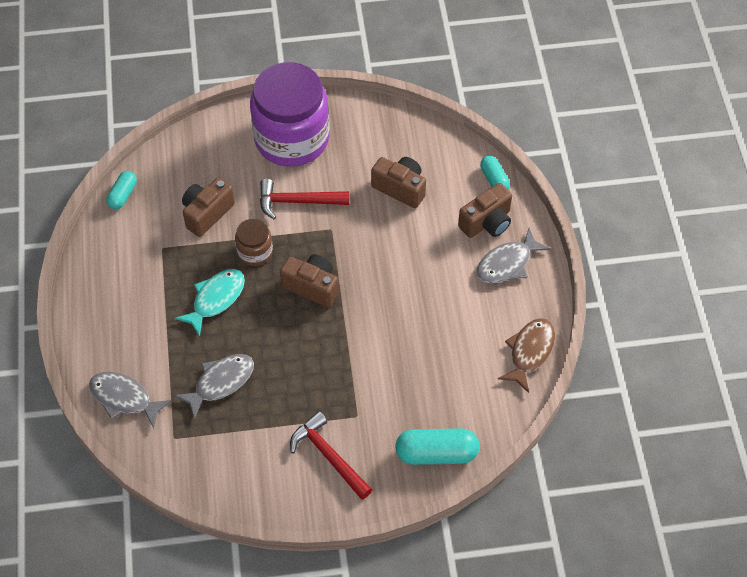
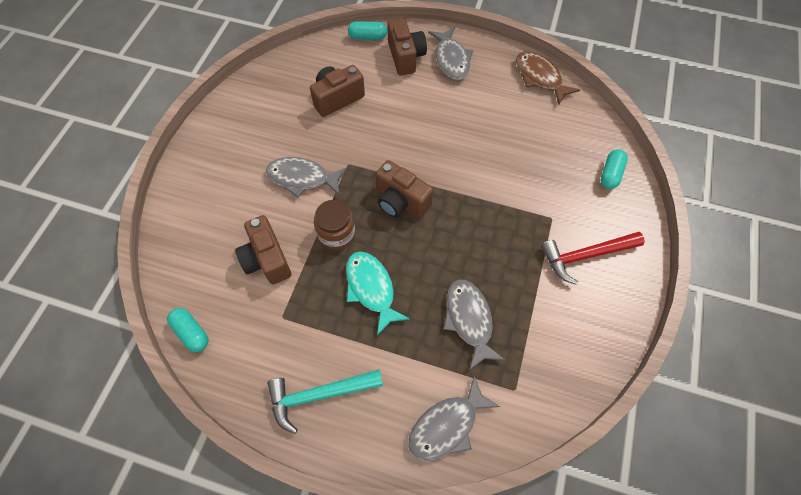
camera: 65 degrees left, 5 degrees up
purple jar [250,62,330,167] -> none
red hammer [260,179,349,219] -> grey fish [266,157,347,198]
brown camera [280,254,339,308] -> brown camera turned 105 degrees counterclockwise [376,160,433,218]
turquoise capsule [395,428,480,465] -> turquoise capsule [601,149,628,189], size x0.60
none -> turquoise hammer [267,370,383,434]

